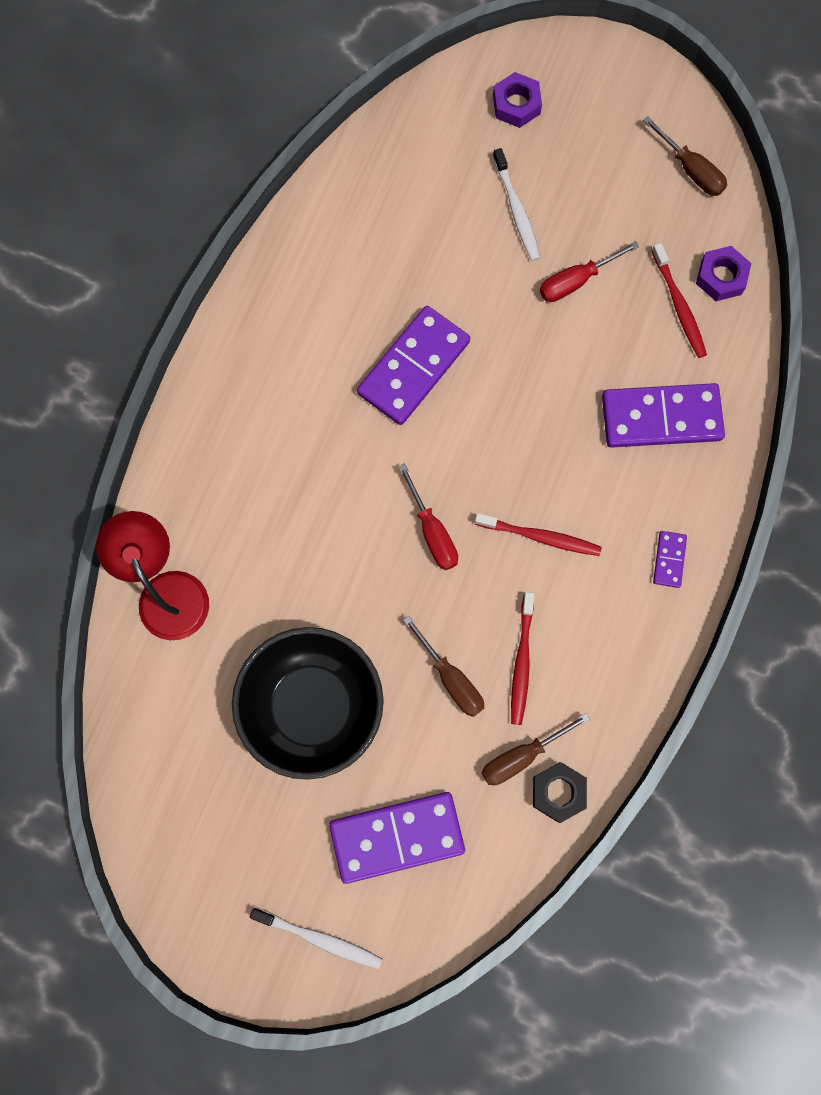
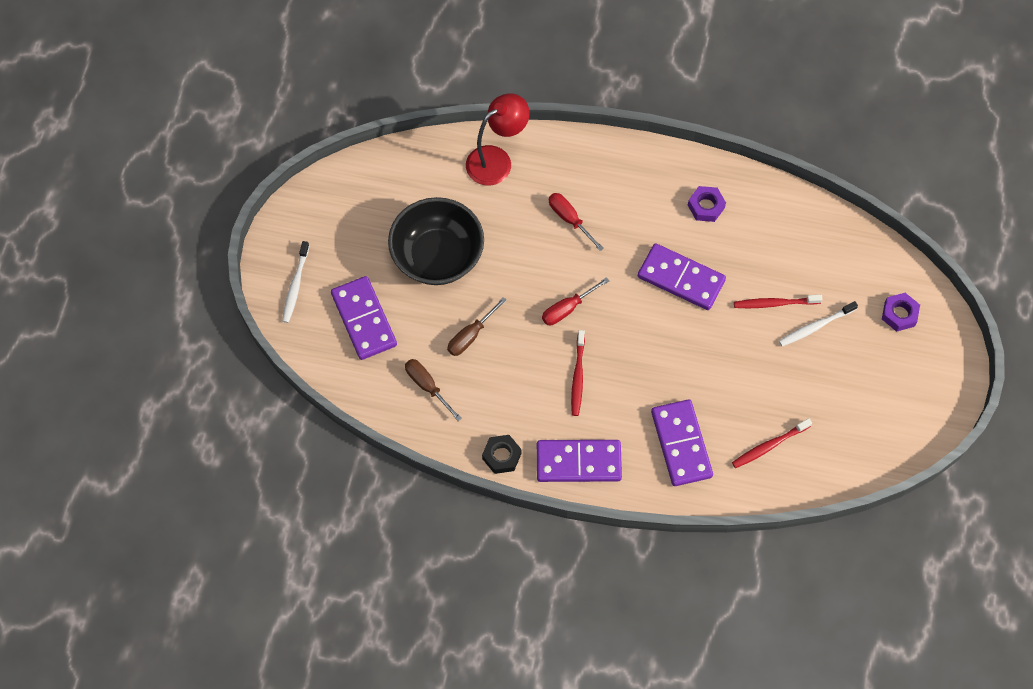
camera: 80 degrees right, 10 degrees down
red toothbrush [511,592,534,725] -> red toothbrush moved to [734,295,823,308]
black nut [533,762,587,823] -> black nut moved to [482,435,522,474]
red screwdriver [540,241,640,302] -> red screwdriver moved to [549,193,604,251]
brown screwdriver [643,116,727,196] -> none
purple domino [653,531,687,588] -> purple domino [537,440,622,482], size x2.19
purple nut [696,246,751,301] -> purple nut moved to [688,186,726,222]

